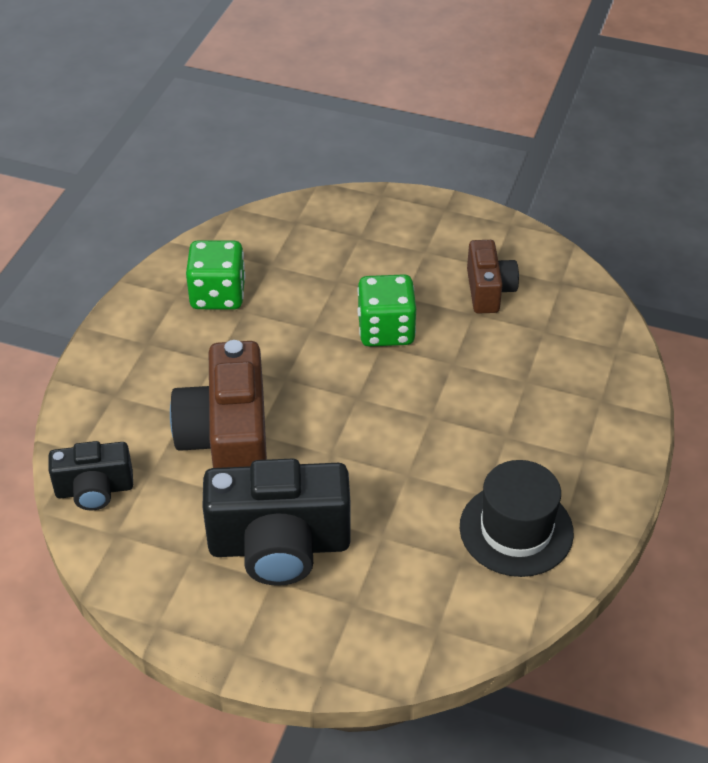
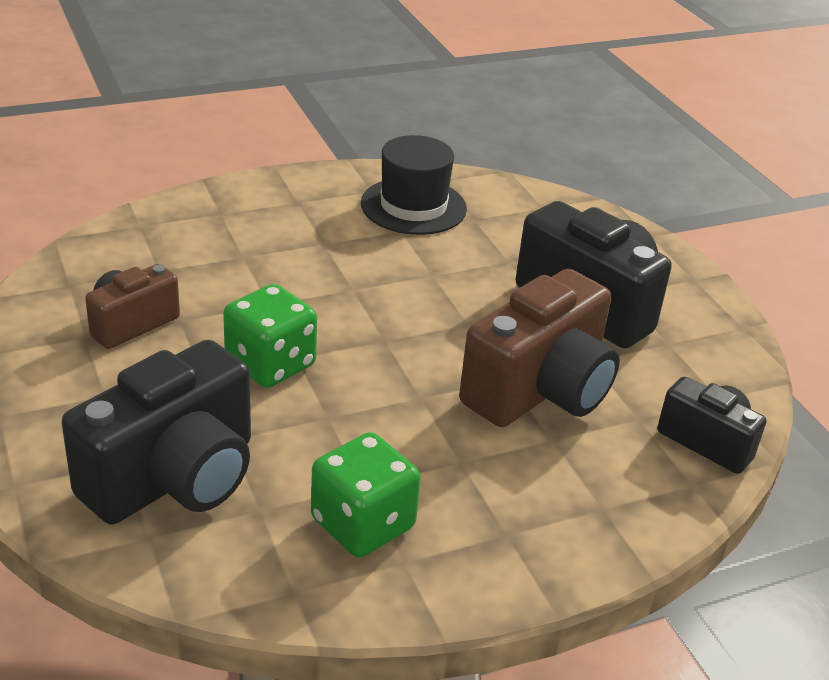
camera: 135 degrees left, 10 degrees down
none -> black camera [62,340,251,525]

